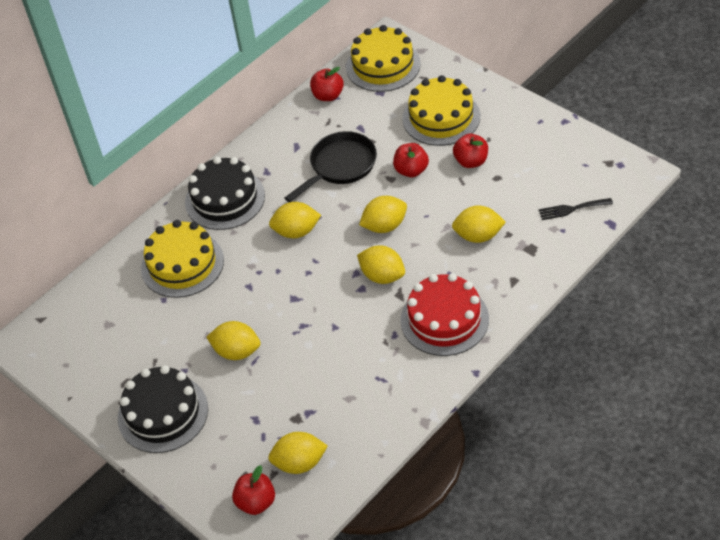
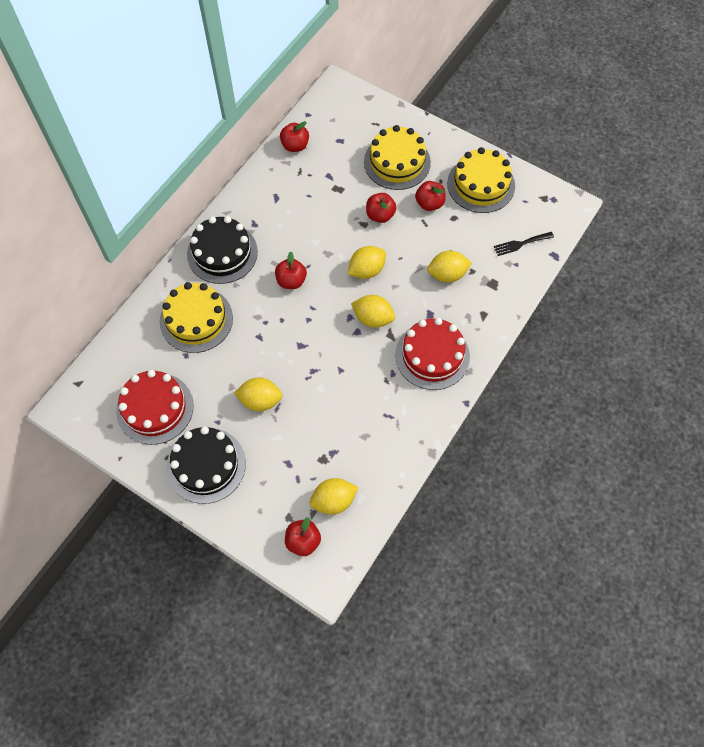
camera: 15 degrees left, 15 degrees up
yellow lemon [269,202,321,238] -> red apple [275,252,307,289]
black pan [284,131,377,202] -> none
yellow cake [346,25,421,92] -> yellow cake moved to [447,147,515,213]
none -> red cake [116,370,193,445]

